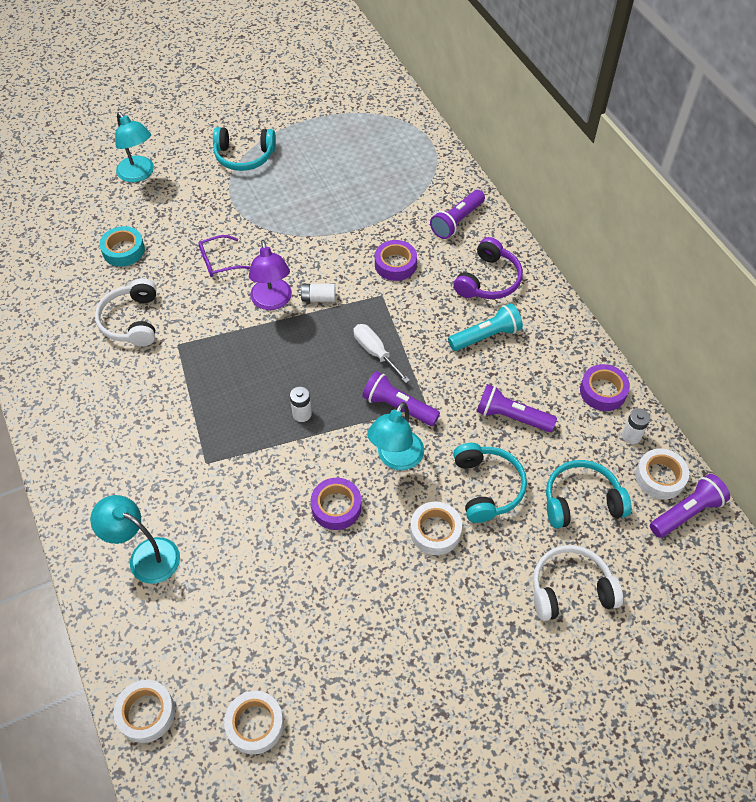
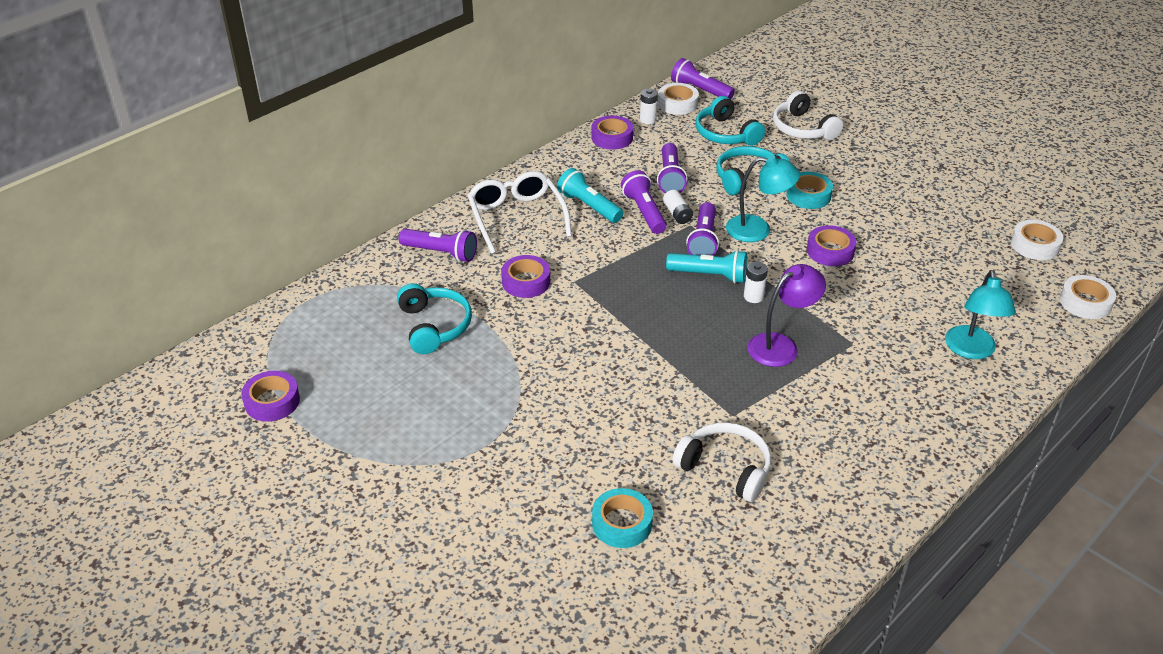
camera: 110 degrees left, 15 degrees down
white headphones [95,278,157,346] -> white headphones turned 120 degrees counterclockwise [672,422,771,502]
turquoise lamp [115,112,154,182] -> none
purple glasses [198,235,250,277] -> none
turquoise headphones [213,127,276,171] -> turquoise headphones moved to [397,283,472,354]
purple lamp [249,240,292,310] -> purple lamp moved to [748,264,826,367]
white battery [299,284,336,302] -> white battery moved to [663,190,693,224]
white screwdriver [354,324,410,383] -> none
white tape [410,501,462,555] -> turquoise tape [786,172,833,209]
purple headphones [453,237,523,299] -> white glasses [467,171,572,254]
none -> purple tape [241,371,300,422]
none -> purple flashlight [621,170,667,234]
none -> turquoise flashlight [666,250,747,283]

